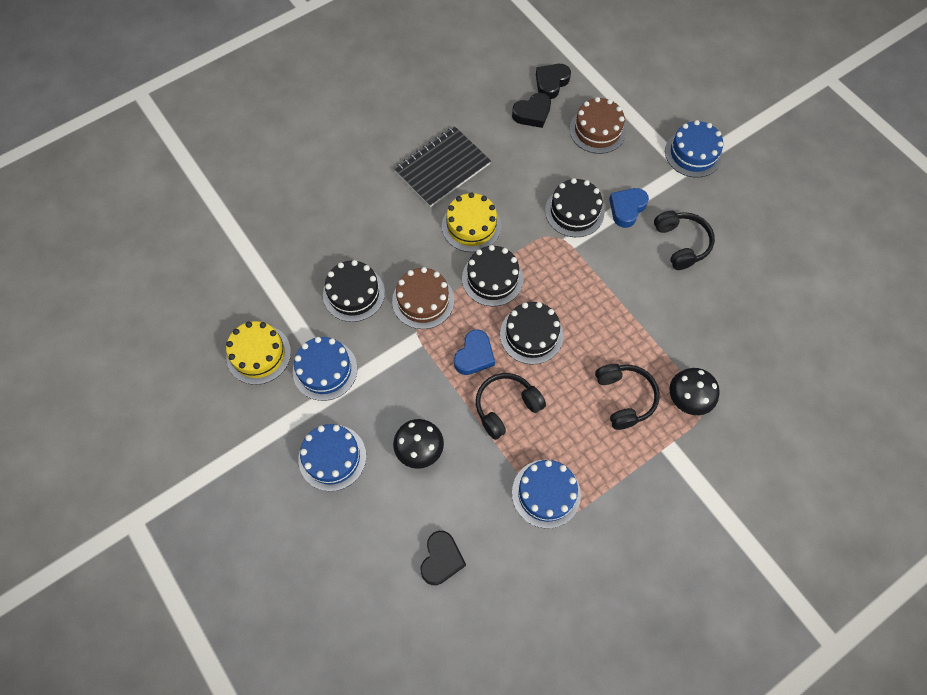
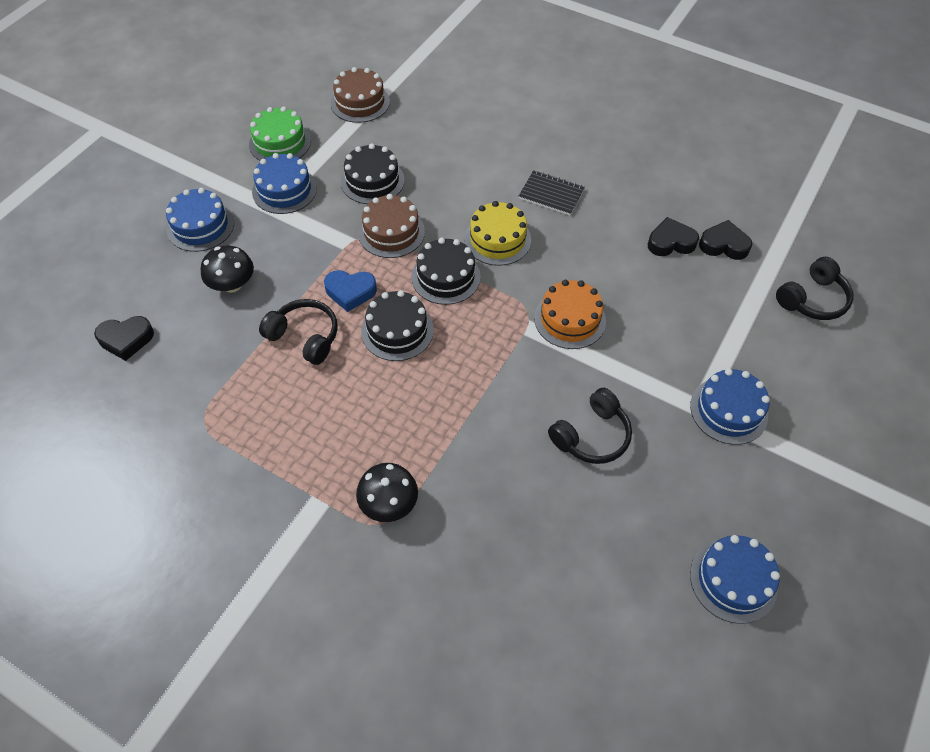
camera: 65 degrees right, 10 degrees down
yellow cake [226,321,291,385] -> green cake [249,106,311,161]
black notebook [394,126,491,207] -> black notebook [519,170,585,215], size x0.63
black heart [512,93,551,128] -> black heart turned 135 degrees clockwise [648,217,699,256]
blue cake [512,460,581,529] -> blue cake moved to [690,535,780,624]
black cake [545,178,604,237] -> orange cake [534,280,606,349]
brown cake [570,97,626,154] -> brown cake moved to [330,67,390,123]
black headphones [595,364,660,430] -> black headphones moved to [776,257,853,320]
blue heart [609,188,649,228] -> none

